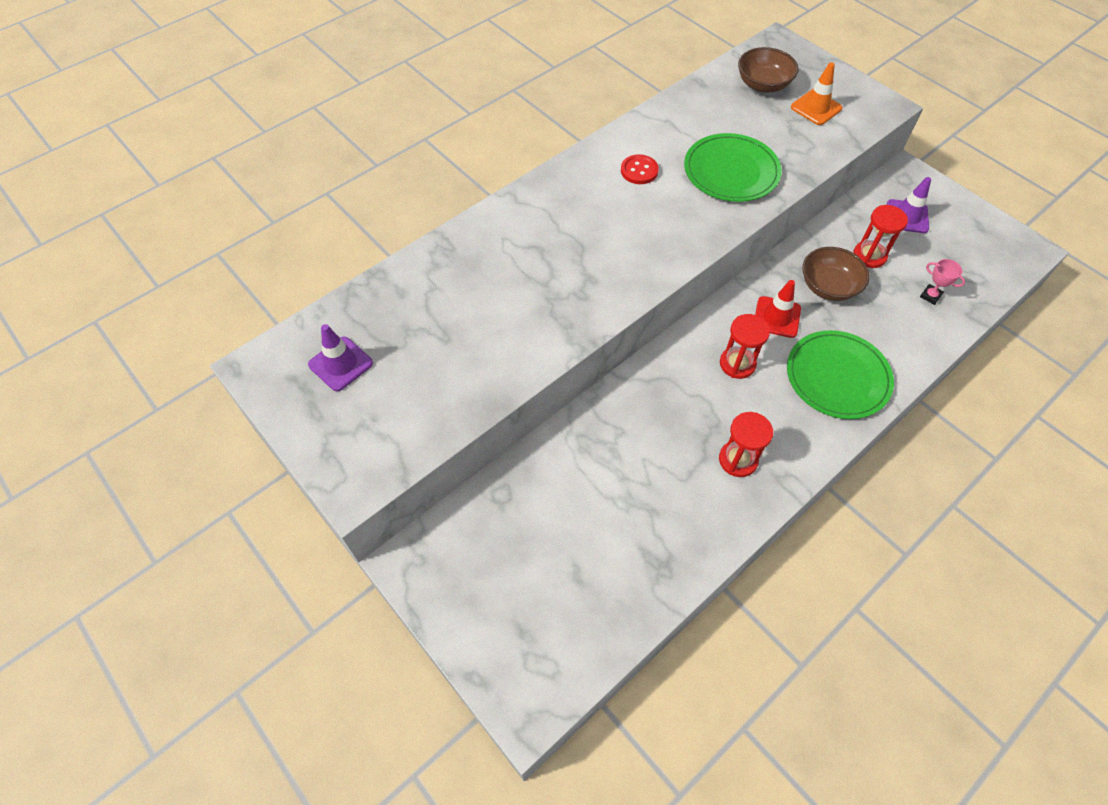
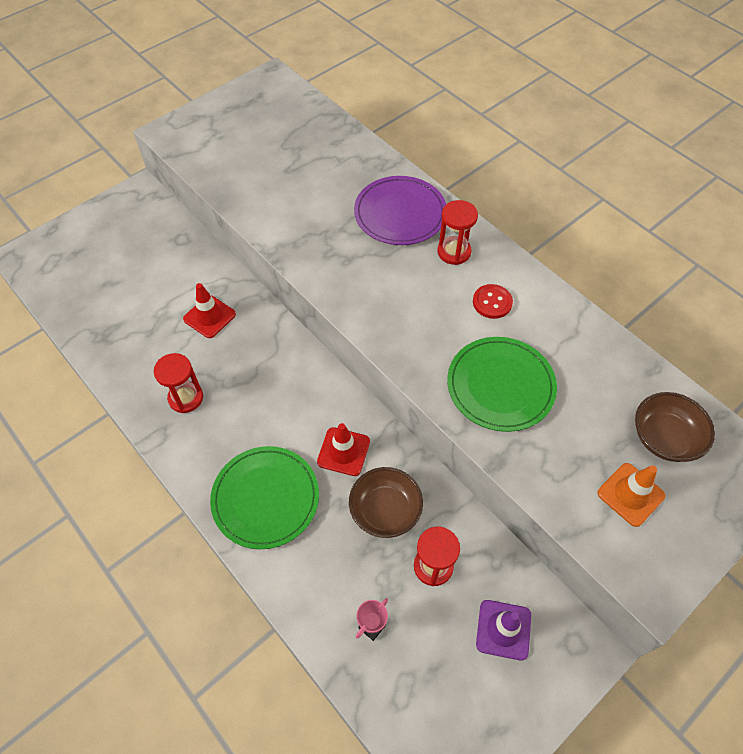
camera: 90 degrees right, 0 degrees up
purple traffic cone [308,324,373,391] -> none
red hourglass [720,314,770,379] -> red hourglass moved to [437,200,478,265]
none -> red traffic cone [183,283,236,338]
none -> purple plate [354,176,446,245]

